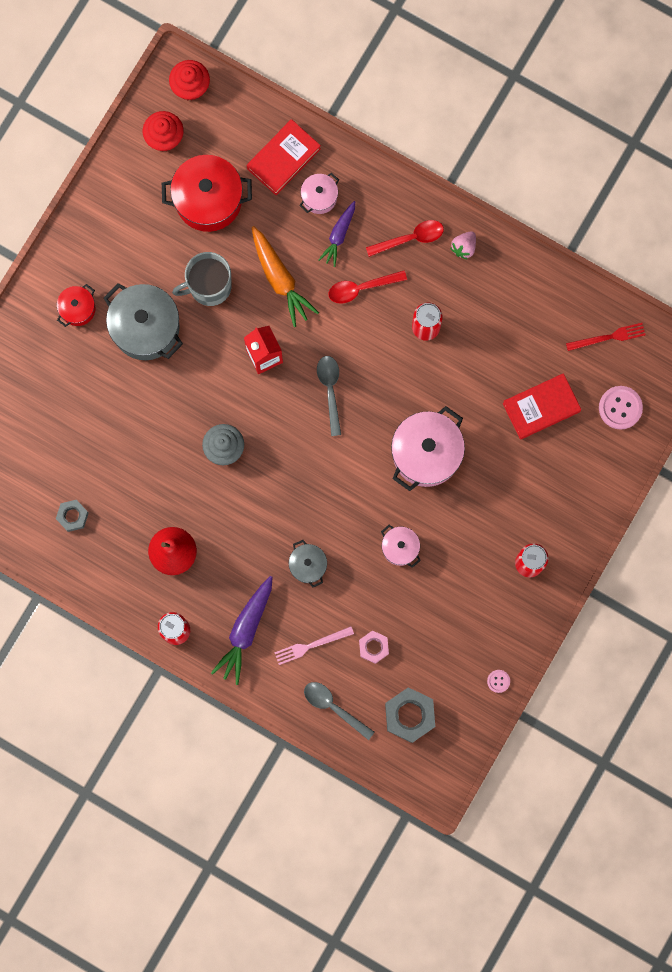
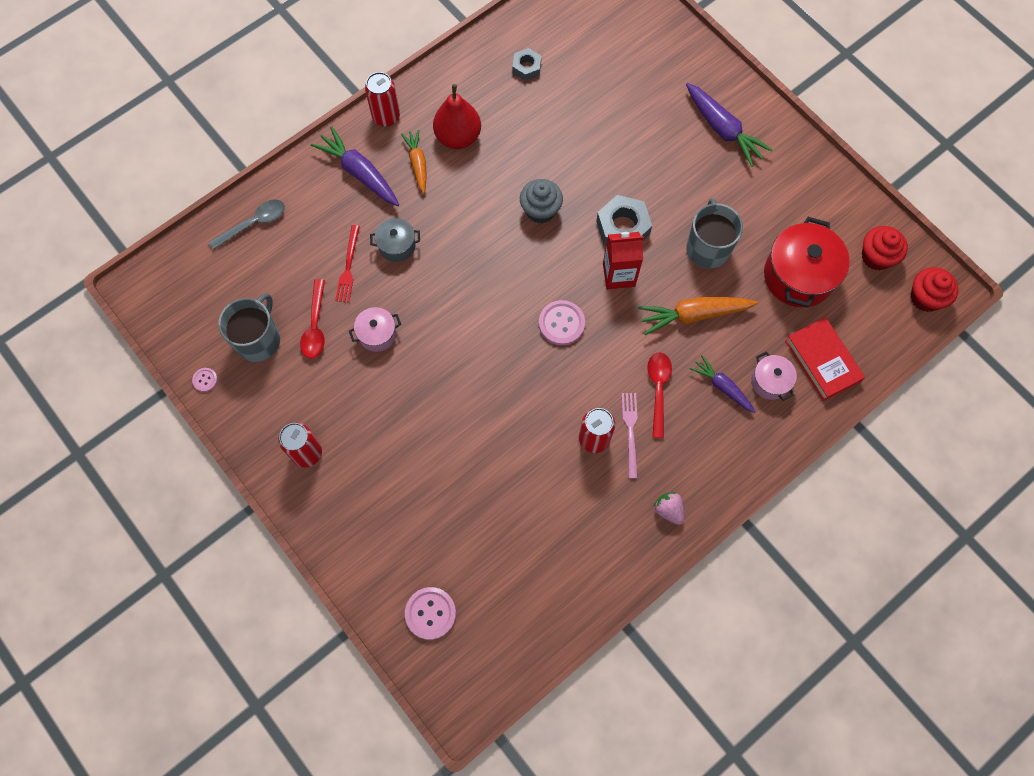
camera: 110 degrees right, 10 degrees down
red pot [57,284,95,327] -> purple carrot [686,83,773,167]
grey pot [104,283,183,360] -> none
pink fork [274,626,354,665] -> pink fork moved to [622,393,638,479]
grey spoon [317,356,341,436] -> pink button [539,300,585,345]
pink nut [359,630,389,664] -> none
red spoon [366,220,444,257] -> red spoon moved to [300,279,325,359]
grey nut [385,687,435,743] -> grey nut moved to [596,195,652,246]
pink pot [391,406,465,491] -> none
red book [503,373,581,439] -> none
red fork [566,323,645,351] -> red fork moved to [335,225,360,303]
none -> grey mug [218,293,280,362]
none -> orange carrot [401,130,427,194]

